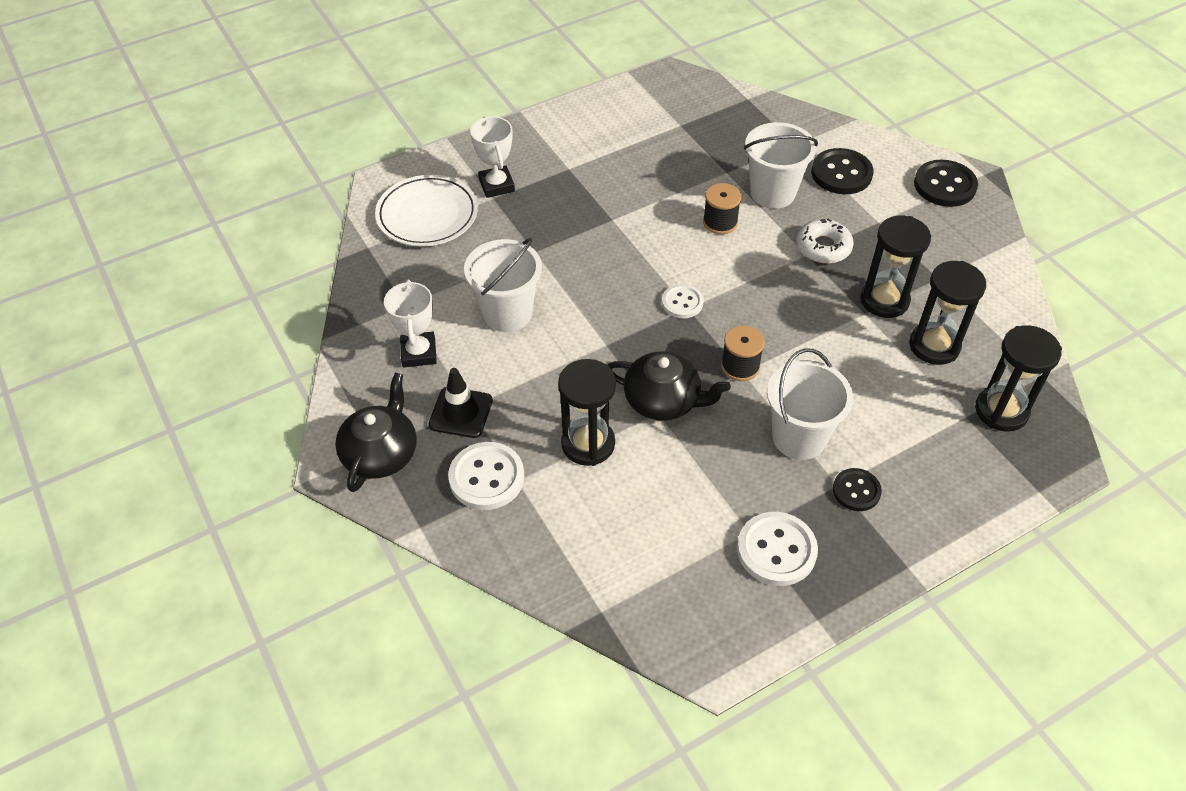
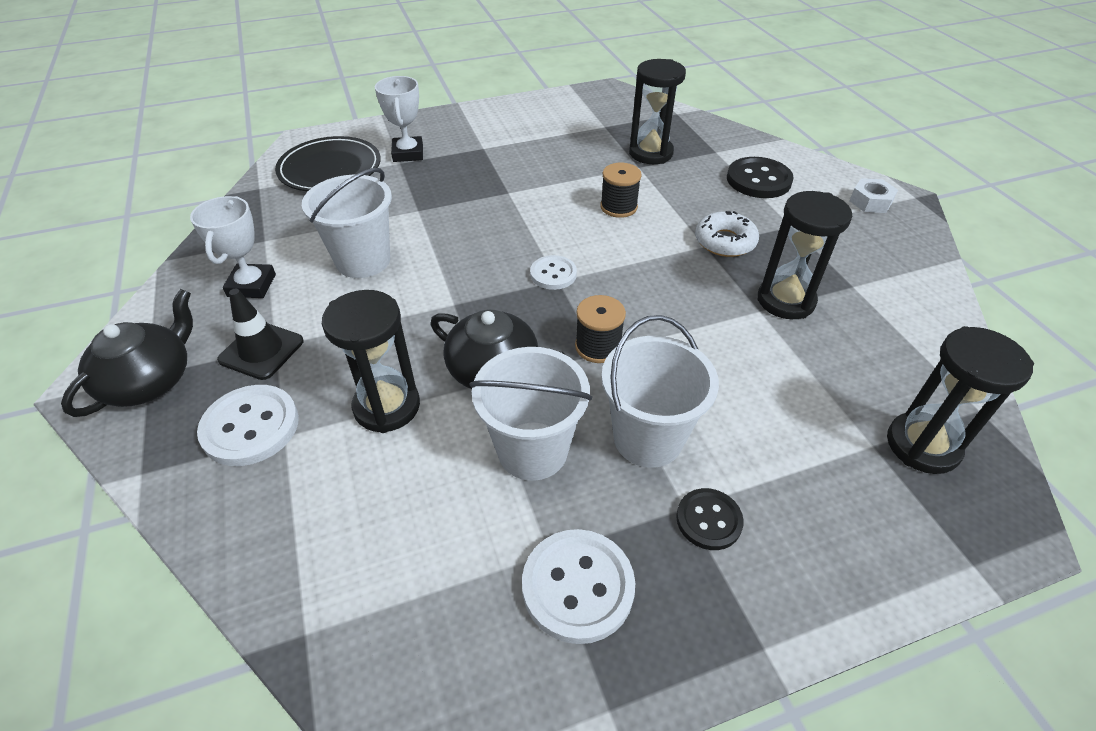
camera: 10 degrees right, 5 degrees down
white plate [375,175,478,247] -> black plate [275,136,381,191]
white bucket [744,122,818,209] -> white bucket moved to [469,347,592,481]
black hourglass [909,261,986,365] -> black hourglass moved to [629,59,686,164]
black button [914,160,978,207] -> white nut [849,178,898,213]

